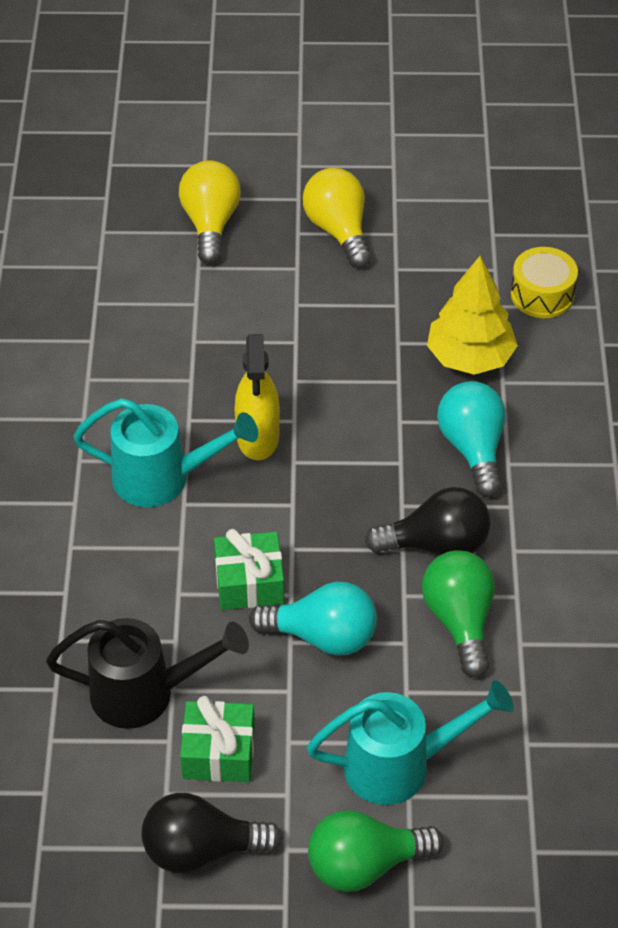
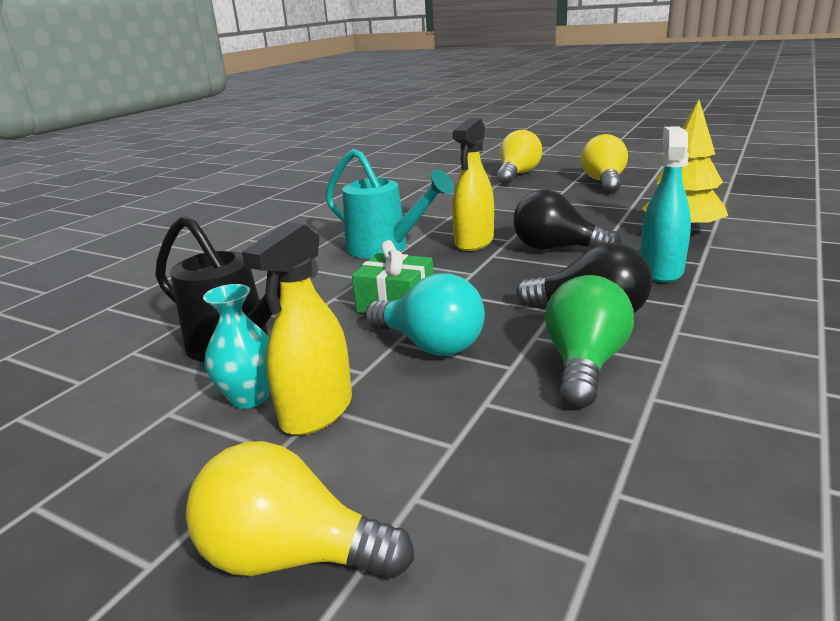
camera: 30 degrees right, 25 degrees down
black light bulb [142,793,282,874] -> black light bulb moved to [513,190,621,250]
green gift [180,696,255,782] -> turquoise vase [203,284,270,409]
turquoise watering can [307,680,514,805] -> none
green light bulb [308,810,444,892] -> yellow light bulb [186,441,415,579]
turquoise light bulb [437,381,505,497] -> turquoise spray bottle [640,126,691,283]
yellow drum [511,247,578,318] -> none
none -> yellow spray bottle [242,222,352,435]

